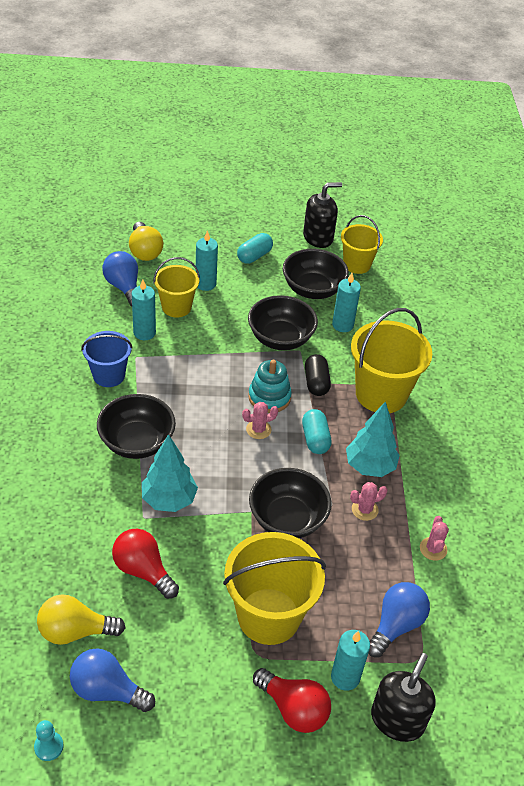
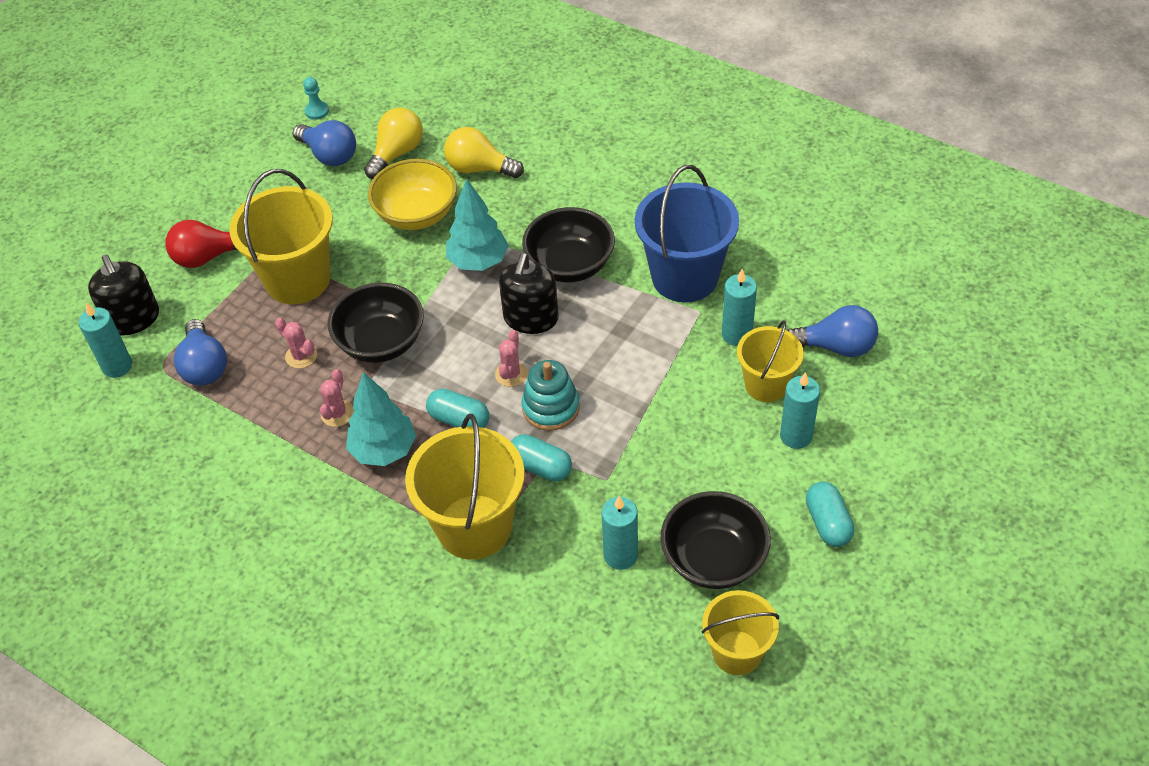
camera: 130 degrees right, 5 degrees up
blue light bulb [70,648,155,712] -> blue light bulb turned 75 degrees clockwise [293,120,356,166]
blue bucket [81,331,133,387] -> blue bucket [635,165,739,302], size x1.65
red light bulb [112,529,179,599] -> yellow bowl [368,159,457,230]
yellow light bulb [129,222,163,261] -> yellow light bulb moved to [444,127,524,178]
black bowl [248,295,318,350] -> none
black soap dispenser [303,182,342,248] -> black soap dispenser moved to [499,253,559,334]
black capsule [305,354,331,396] -> turquoise capsule [511,434,572,482]
turquoise candle [331,630,370,691] -> turquoise candle moved to [79,303,132,378]
pink cactus [420,516,449,561] -> pink cactus moved to [275,318,317,369]

